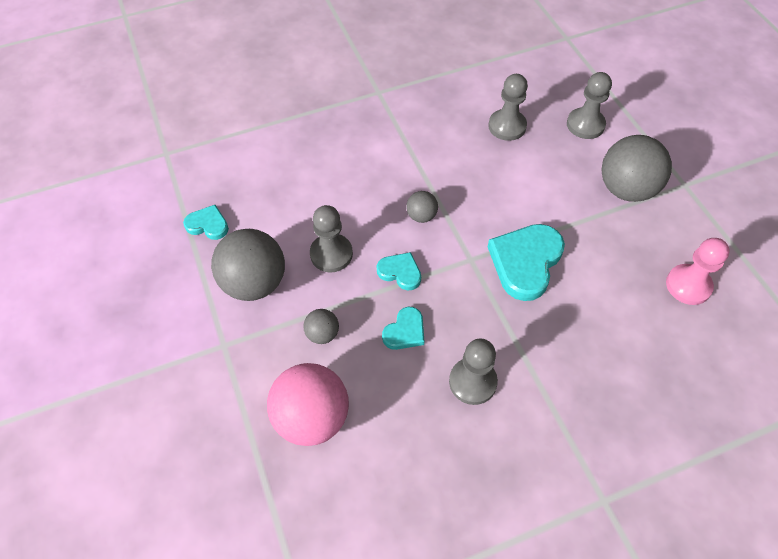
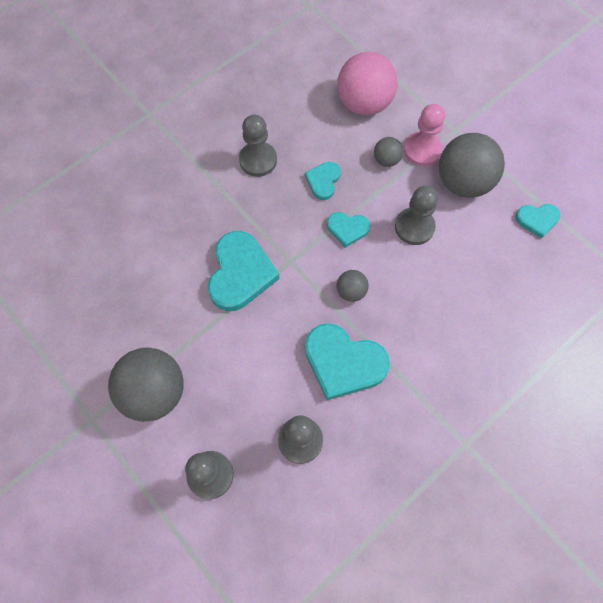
camera: 160 degrees right, 10 degrees up
pink pawn [666,238,730,305] -> pink pawn moved to [404,104,445,166]
none -> turquoise heart [305,323,390,400]

